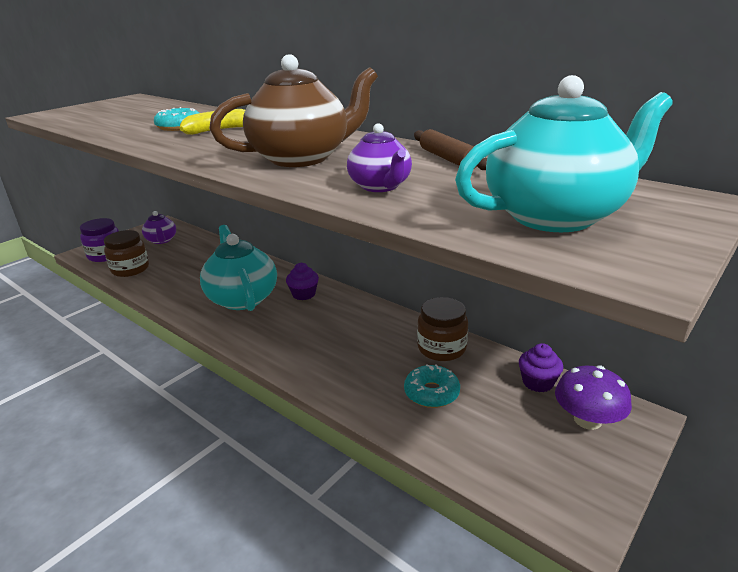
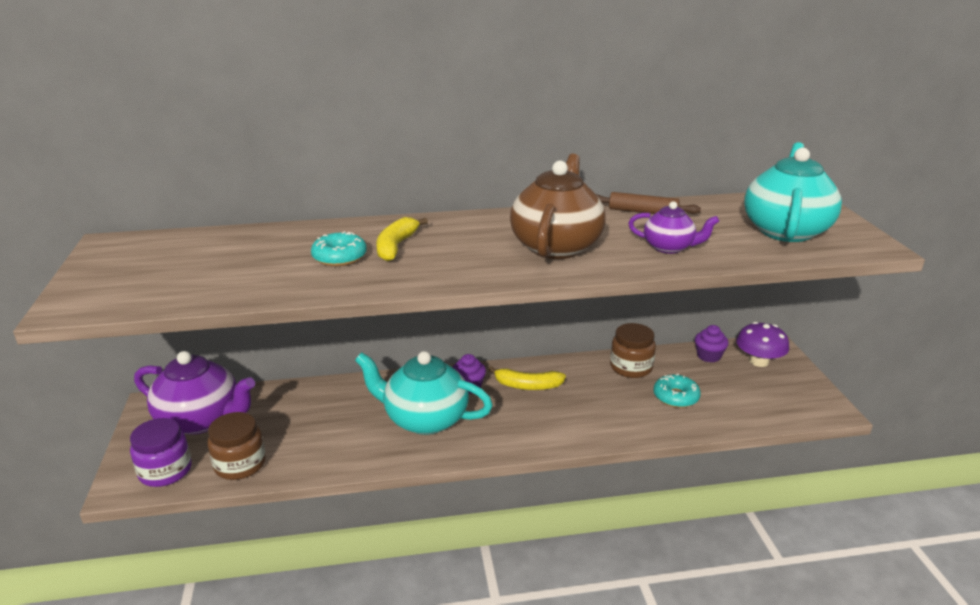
camera: 50 degrees left, 0 degrees up
purple teapot [142,211,176,244] -> purple teapot [134,351,255,435], size x1.84
none -> yellow banana [488,366,566,390]

